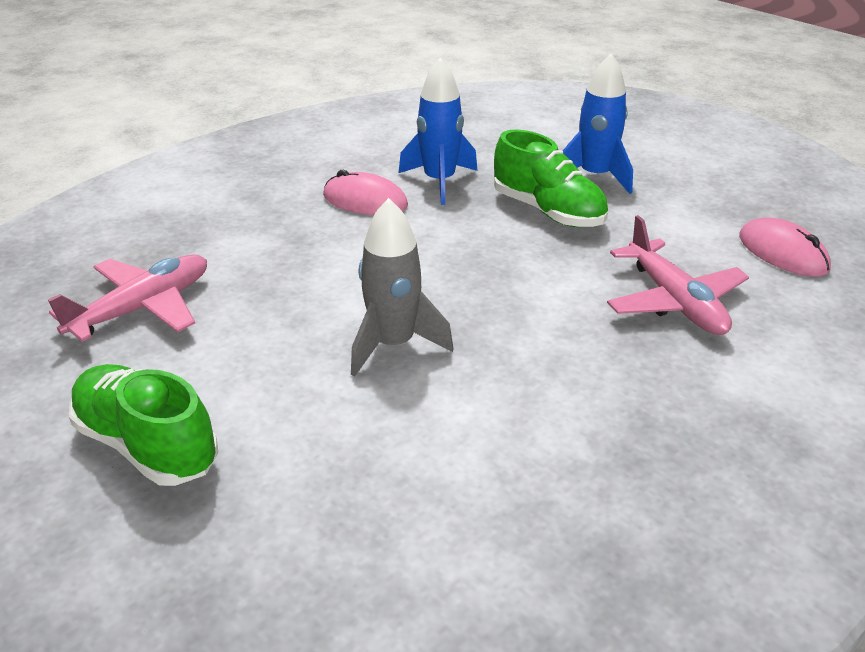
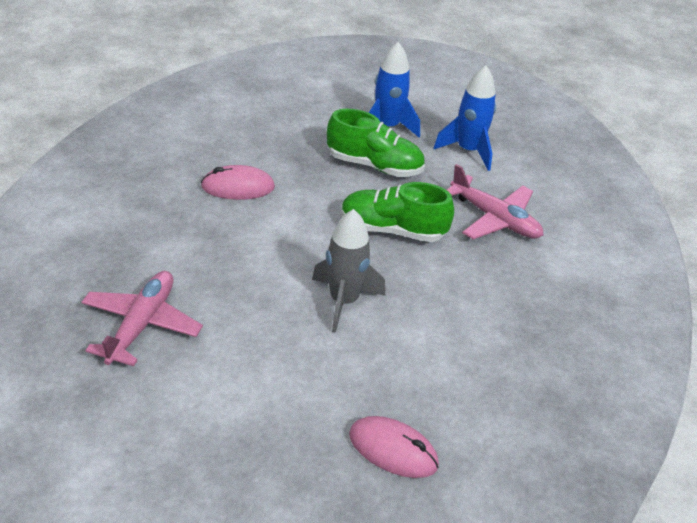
camera: 30 degrees left, 5 degrees up
green shoe [69,364,218,486] -> green shoe moved to [341,182,454,242]
blue rocket [399,58,478,205] -> blue rocket moved to [433,65,496,171]
pink mouse [739,217,831,277] -> pink mouse moved to [349,416,439,478]

